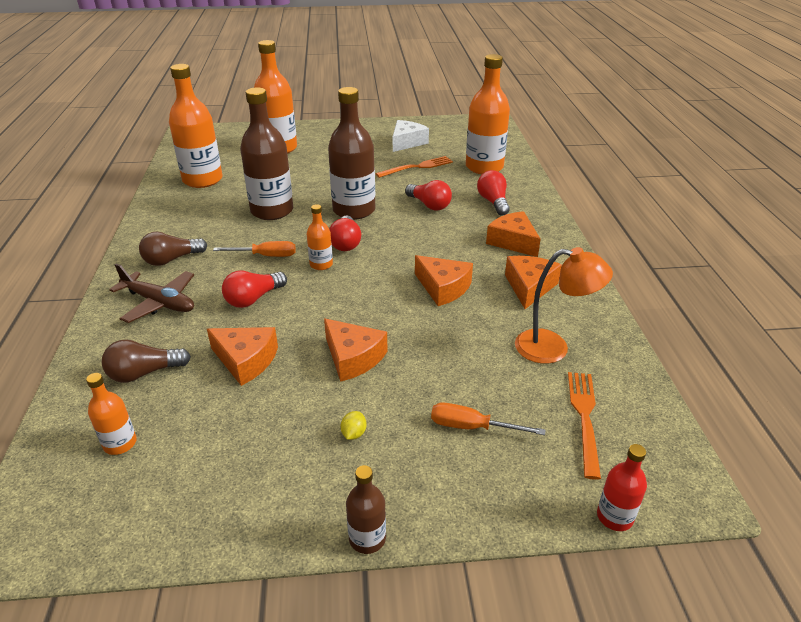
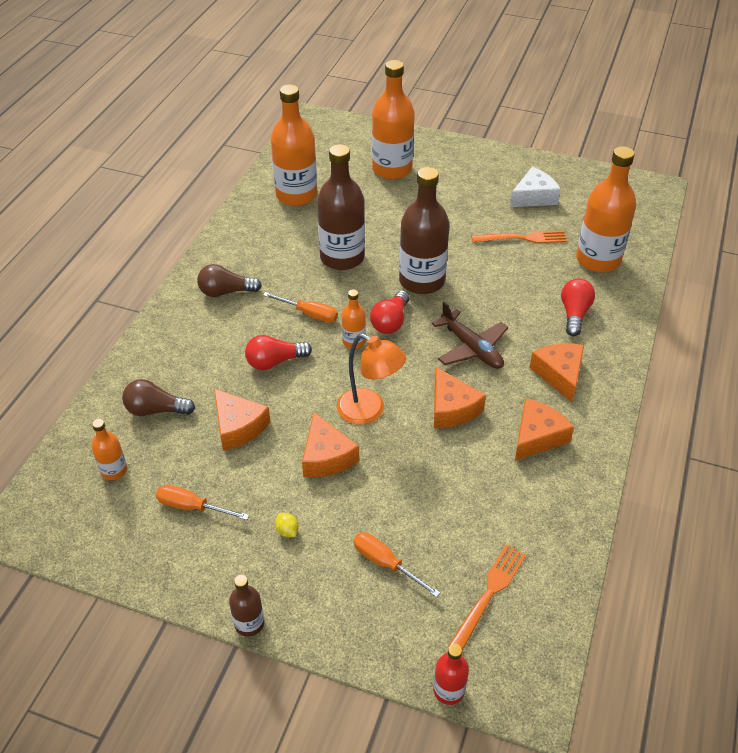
camera: 25 degrees right, 10 degrees up
brown plane [109,264,194,323] -> brown plane moved to [432,301,508,369]
yellow lemon [341,411,367,440] -> yellow lemon turned 75 degrees counterclockwise [275,513,299,537]
red light bulb [405,180,452,211] -> none
orange lamp [515,247,613,364] -> orange lamp moved to [337,334,406,425]
none -> orange screwdriver [156,485,249,520]

